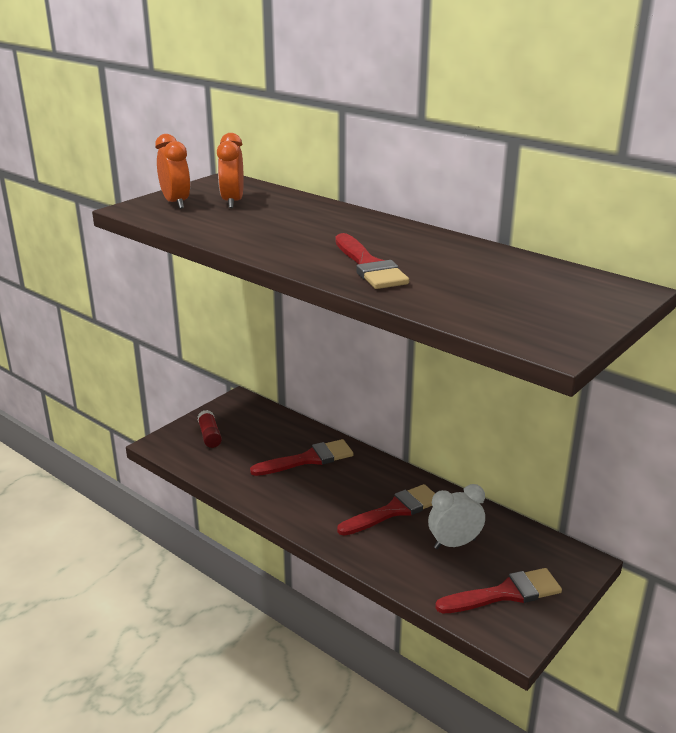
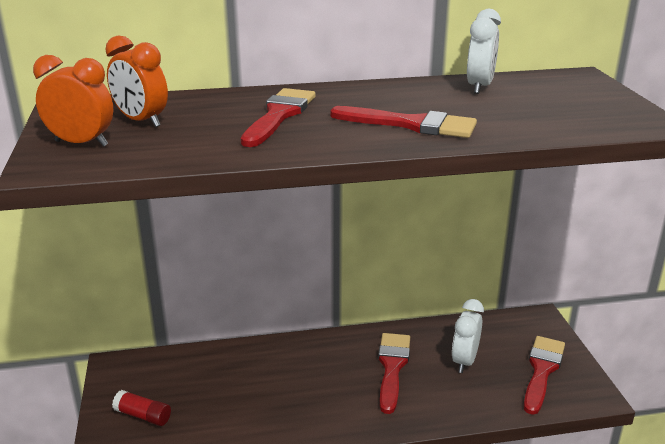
camera: 50 degrees left, 0 degrees up
red brush [250,439,354,476] -> red brush moved to [241,88,316,147]
none -> white clock [467,9,501,94]

